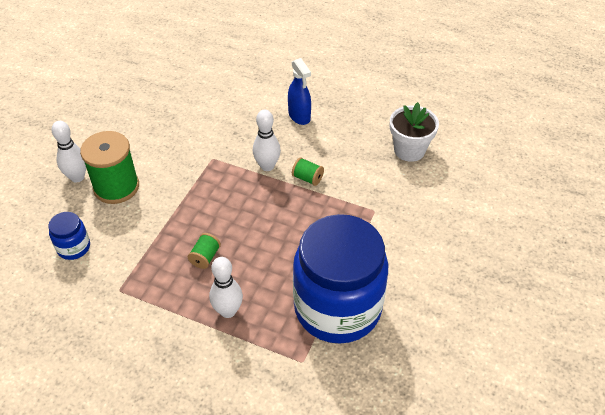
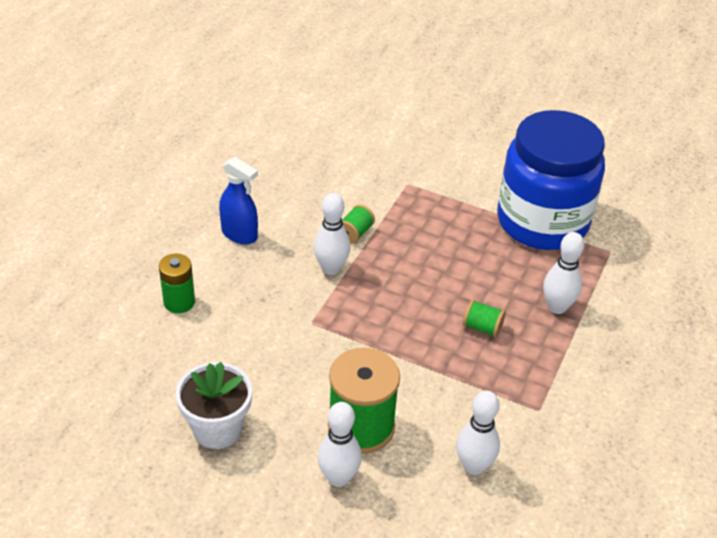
camera: 90 degrees left, 5 degrees down
blue jar [48,212,90,260] -> white bowling pin [456,391,500,475]
blue spray bottle [288,58,311,125] -> blue spray bottle turned 60 degrees clockwise [219,157,258,245]
white flower pot [390,102,439,162] -> white flower pot moved to [176,362,252,449]
none -> green battery [159,254,195,313]

